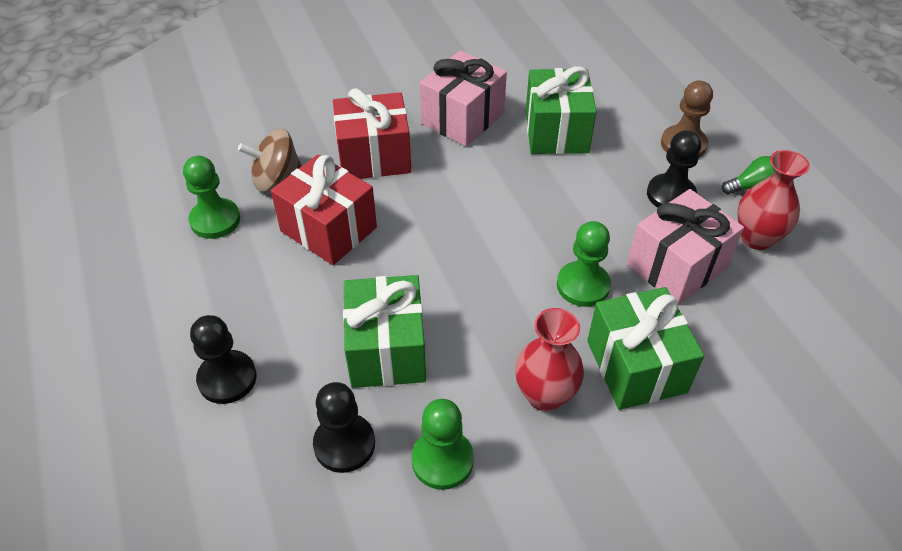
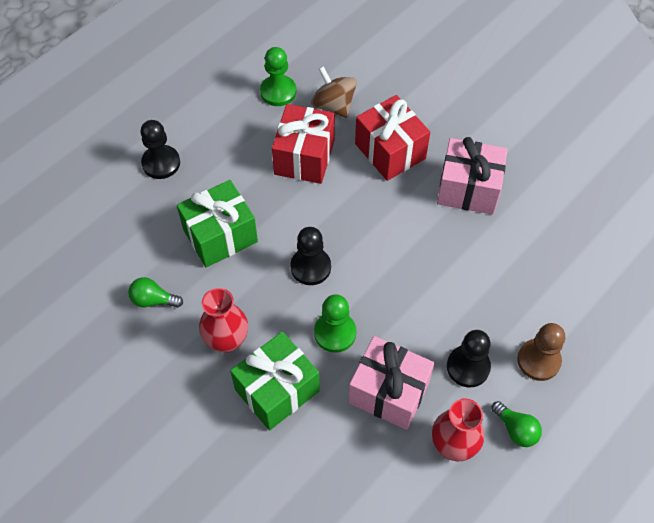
camera: 65 degrees right, 10 degrees up
black pawn [313,382,375,473] -> black pawn moved to [291,227,331,285]
green pawn [411,399,474,490] -> green light bulb [128,277,183,308]
green gift [526,67,597,154] -> none

